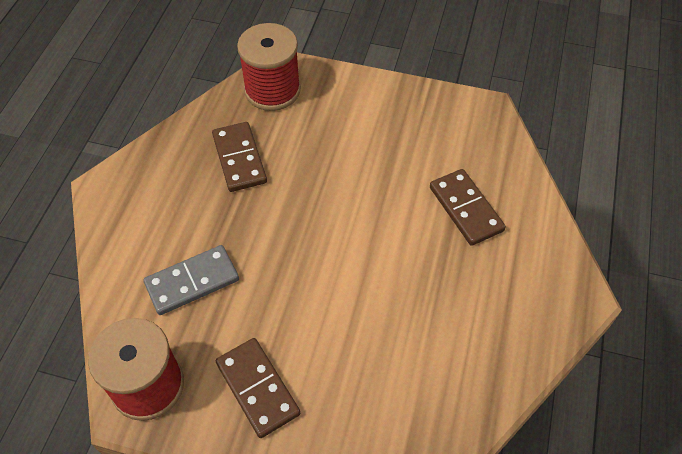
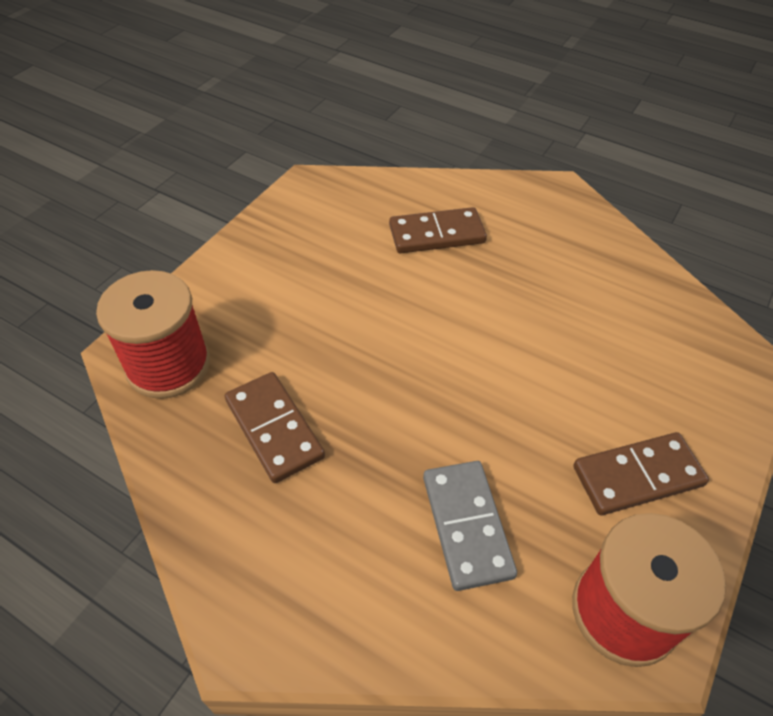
camera: 75 degrees left, 5 degrees down
brown domino [212,122,267,192] -> brown domino turned 60 degrees clockwise [225,372,325,483]

